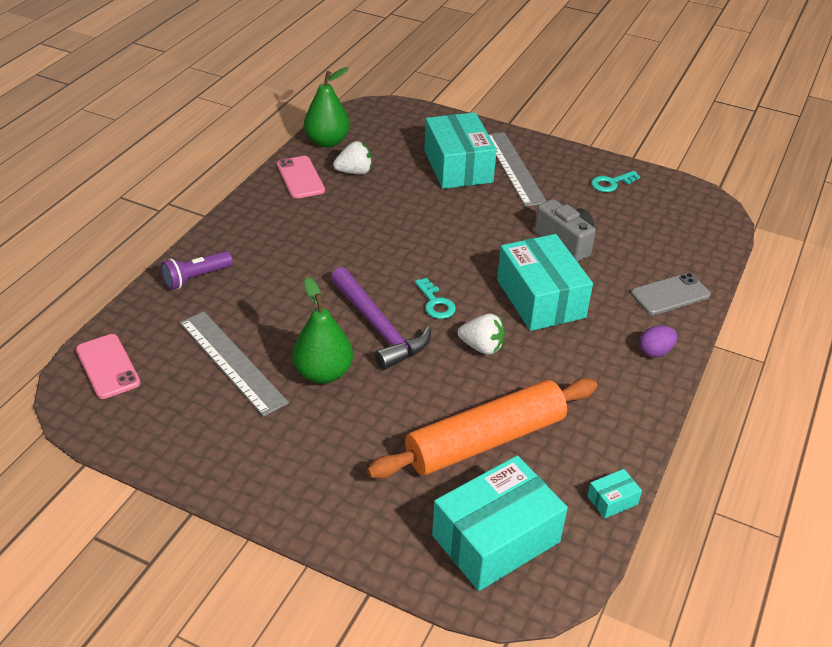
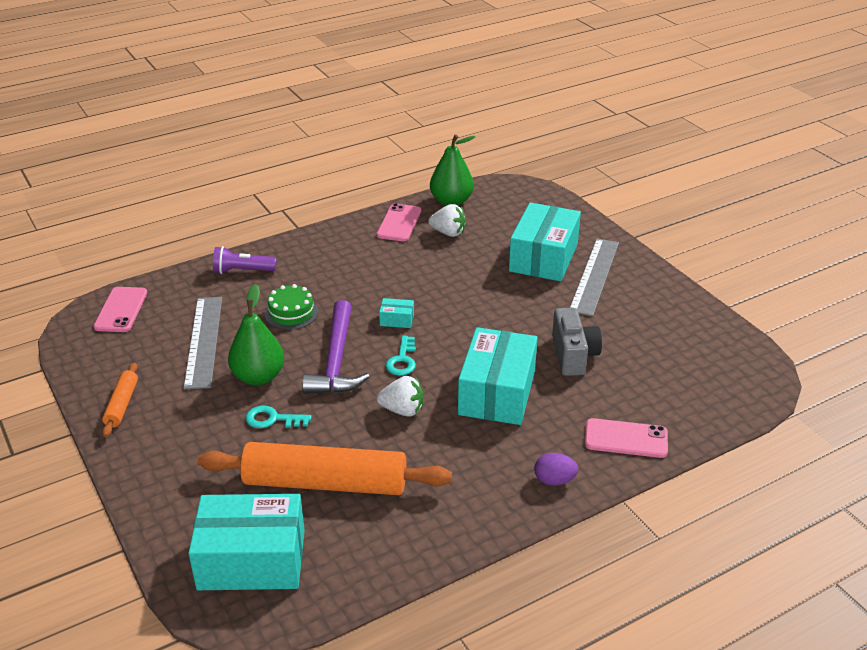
camera: 35 degrees right, 5 degrees down
white strawberry [458,314,505,355] -> white strawberry turned 45 degrees counterclockwise [377,376,423,417]
turquoise box [587,469,642,519] -> turquoise box moved to [379,298,414,328]
turquoise key [591,171,640,192] -> turquoise key moved to [246,406,311,428]
grey phone [631,273,711,315] -> pink phone [585,418,668,458]
none -> orange rolling pin [102,363,138,437]
none -> green cake [265,284,318,330]

